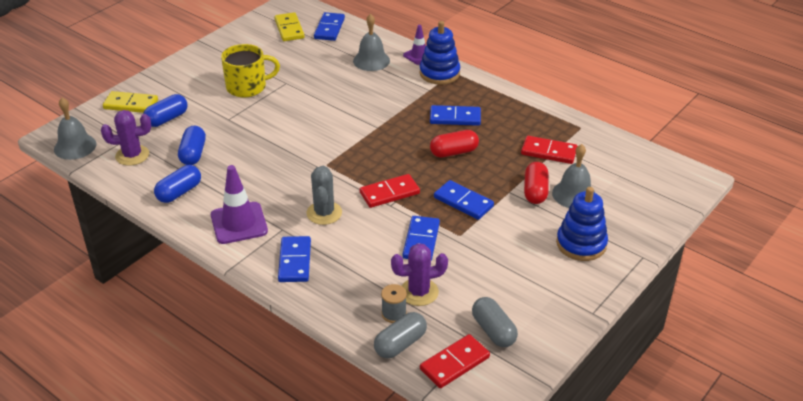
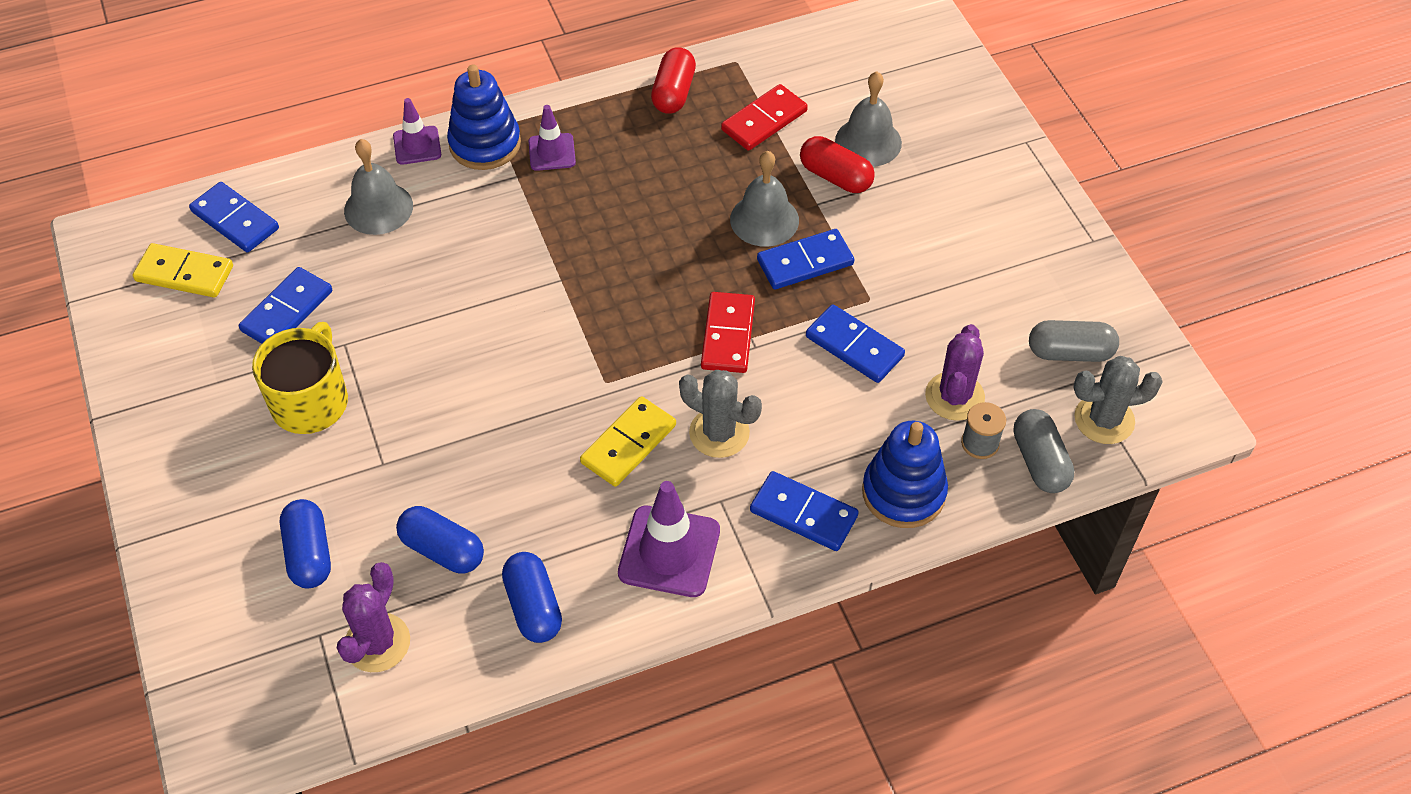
camera: 60 degrees left, 15 degrees up
grey bell [54,97,97,160] -> grey bell moved to [730,151,799,247]
yellow domino [103,91,158,113] -> yellow domino moved to [580,396,676,487]
red domino [420,334,490,388] -> grey cactus [1073,356,1163,444]
blue domino [430,105,481,126] -> blue domino moved to [239,267,332,344]
red capsule [430,130,479,158] -> red capsule moved to [651,47,696,114]
blue stacking toy [556,187,608,261] -> blue stacking toy moved to [862,421,948,528]
none -> purple traffic cone [529,105,576,171]

